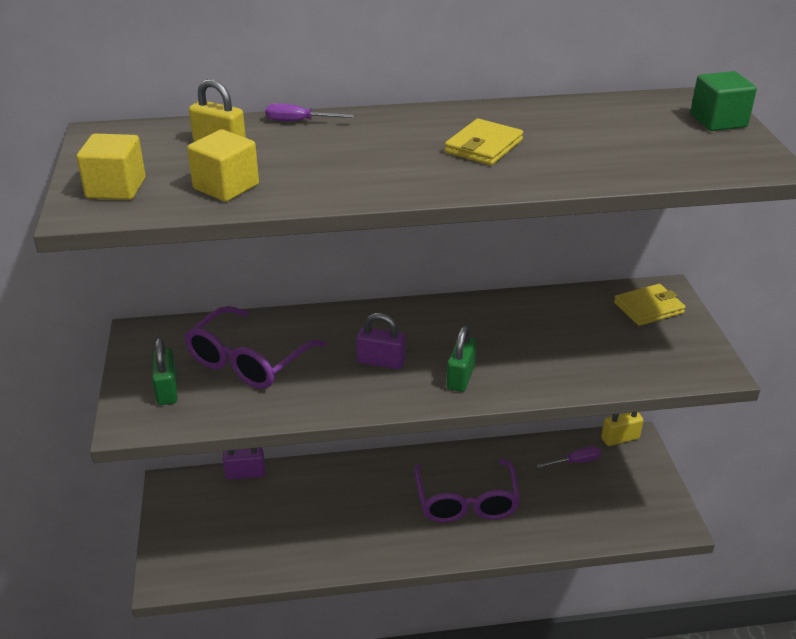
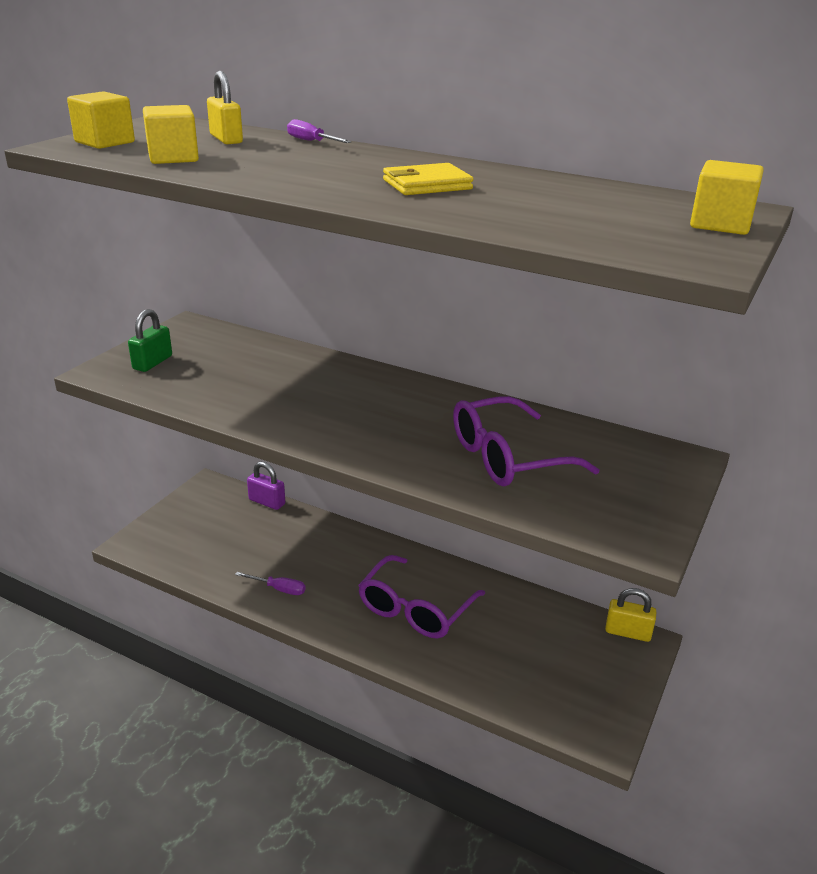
camera: 35 degrees right, 5 degrees down
purple glasses [185,306,326,389] -> purple glasses moved to [453,396,600,486]
purple padlock [356,313,406,369] -> none
green padlock [446,326,477,392] -> none
purple screwdriver [537,446,601,468] -> purple screwdriver moved to [235,572,306,595]
yellow wallet [614,284,686,326] -> none
green cube [690,71,757,131] -> yellow cube [690,160,764,235]

